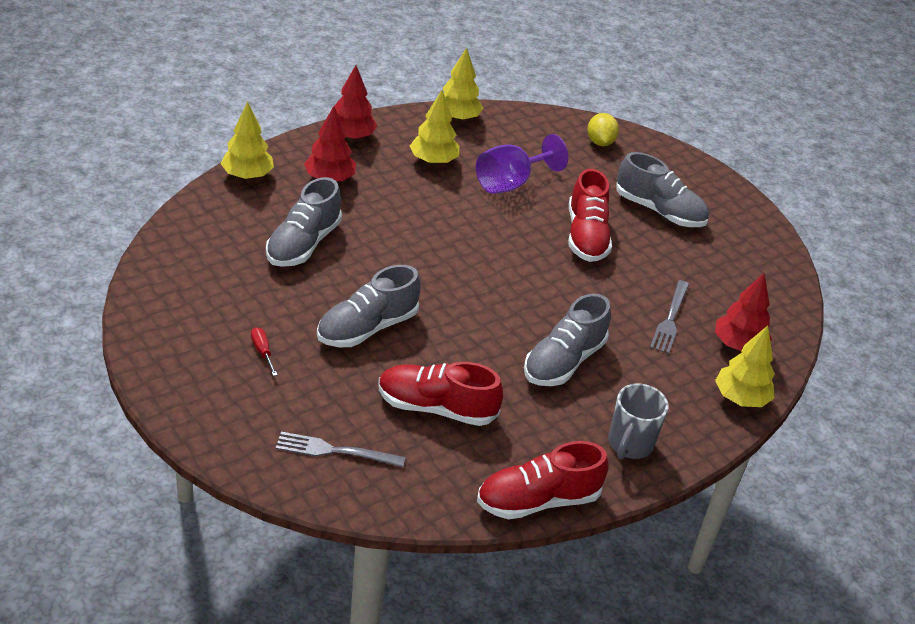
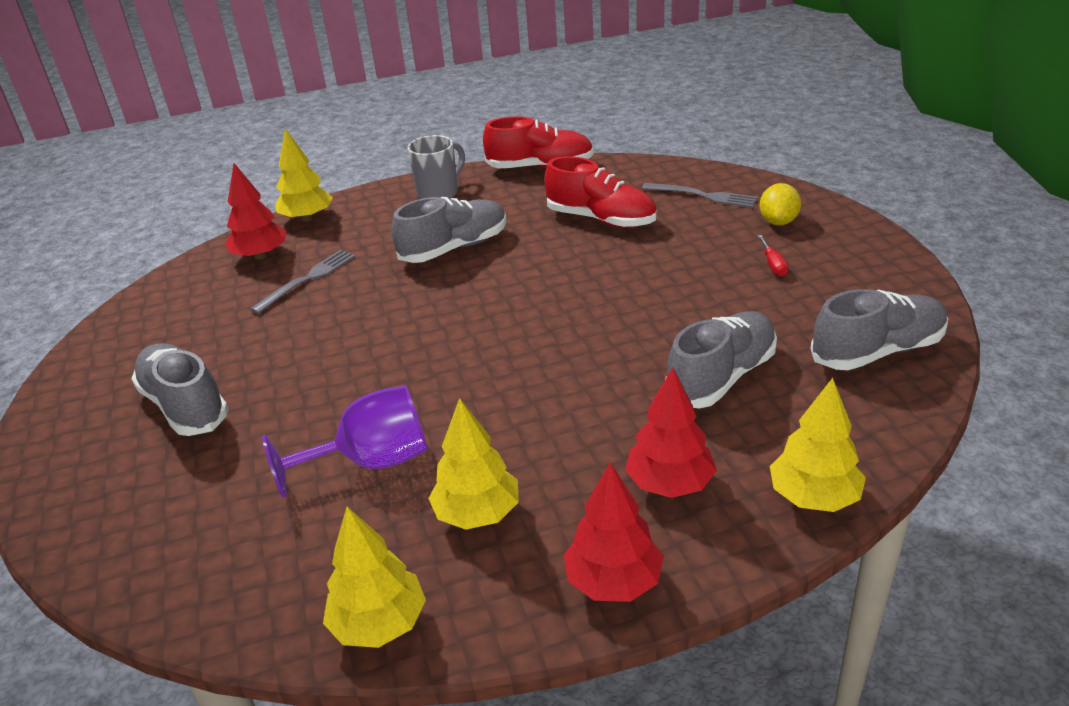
camera: 155 degrees left, 5 degrees down
grey shoe [317,265,420,347] -> grey shoe moved to [811,289,948,370]
red shoe [568,169,612,262] -> none
yellow lemon [587,113,619,146] -> yellow lemon moved to [760,183,801,225]

